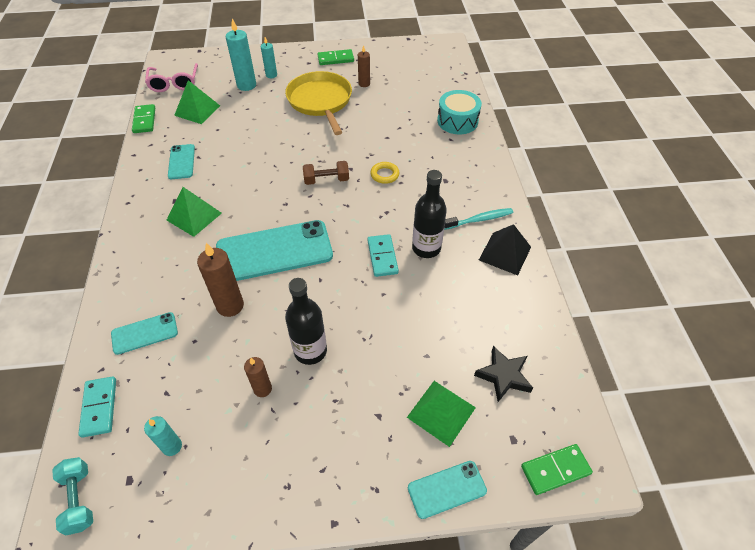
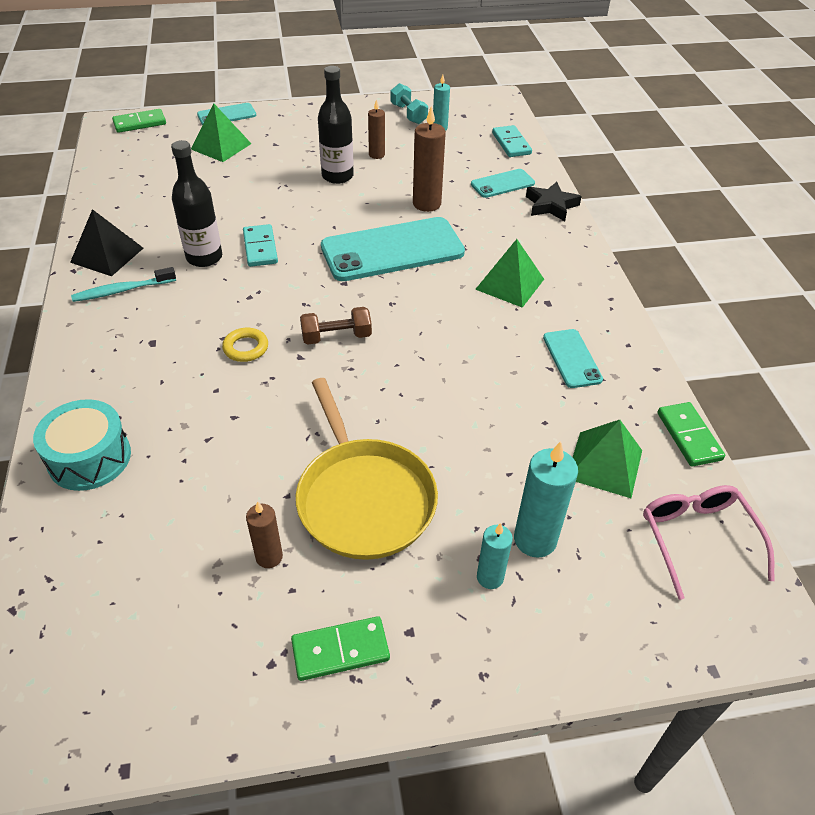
camera: 175 degrees right, 5 degrees down
turquoise dumbbell [52,457,93,535] -> turquoise dumbbell moved to [390,83,428,124]
black star [474,346,533,402] -> black star moved to [526,182,582,221]

